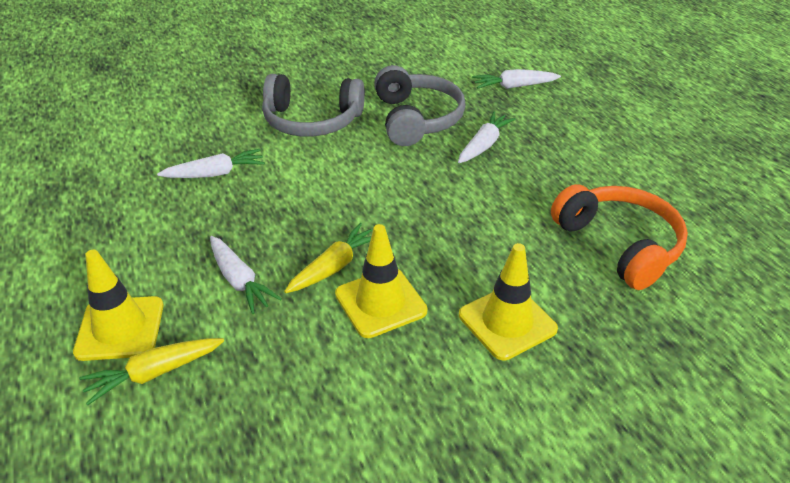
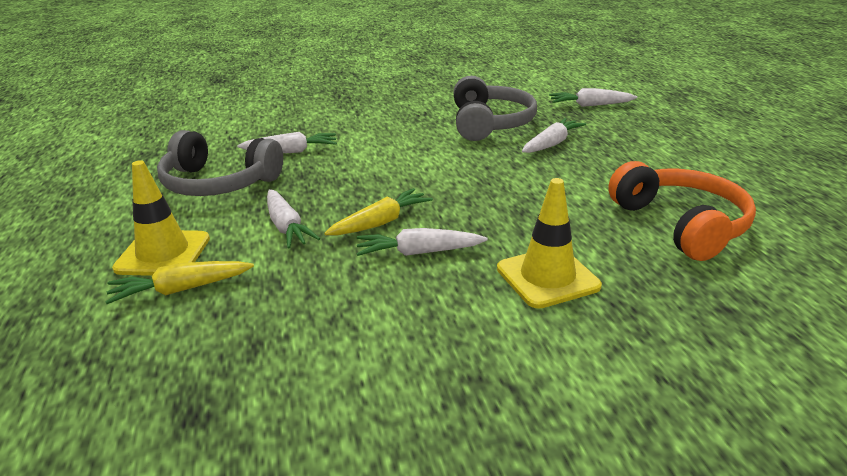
camera: 10 degrees right, 10 degrees down
grey headphones [262,74,365,137] -> grey headphones moved to [157,130,283,196]
yellow traffic cone [335,224,427,338] -> white carrot [356,228,488,256]

